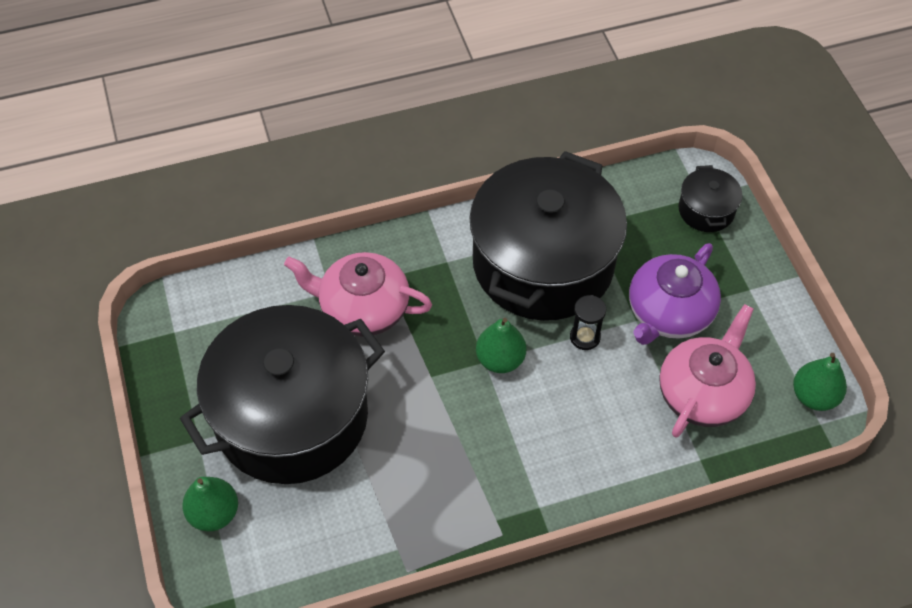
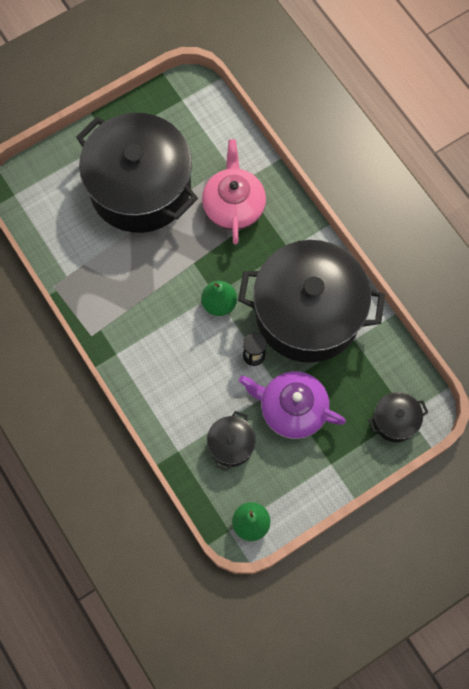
camera: 75 degrees right, 15 degrees up
green pear [182,477,238,531] -> none
pink teapot [659,304,756,438] -> black pot [207,411,256,471]

